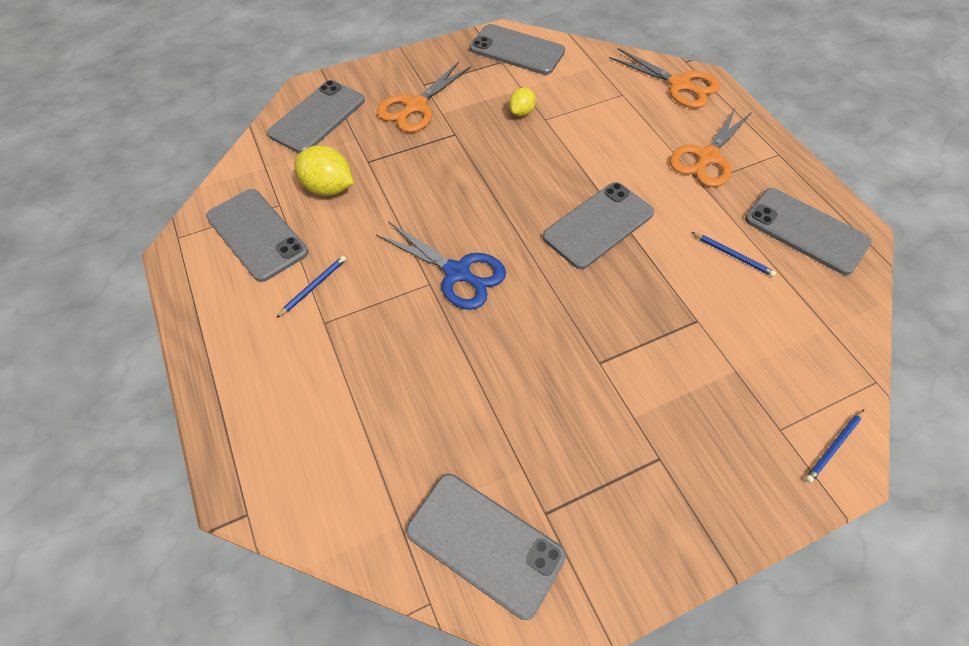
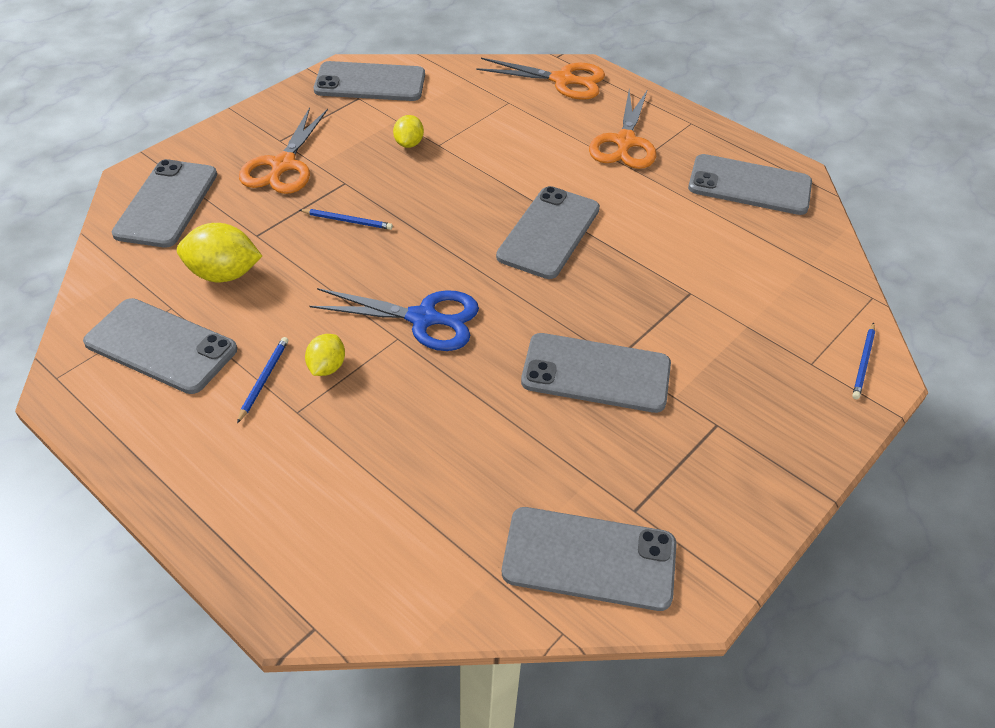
camera: 25 degrees left, 10 degrees down
blue pencil [691,232,776,277] -> blue pencil moved to [300,209,393,230]
none -> yellow lemon [305,334,345,376]
none -> grey phone [521,333,671,413]

